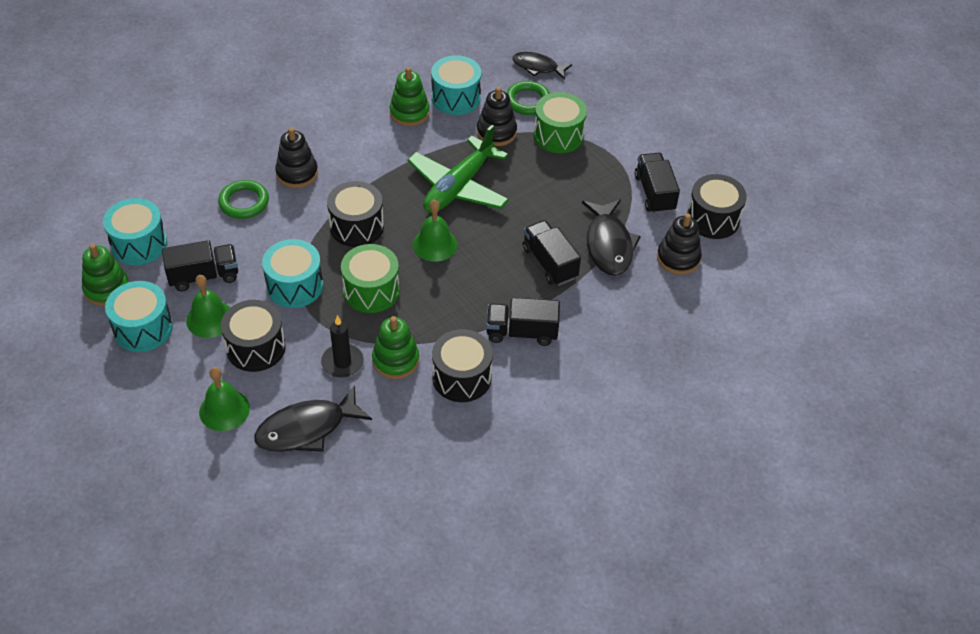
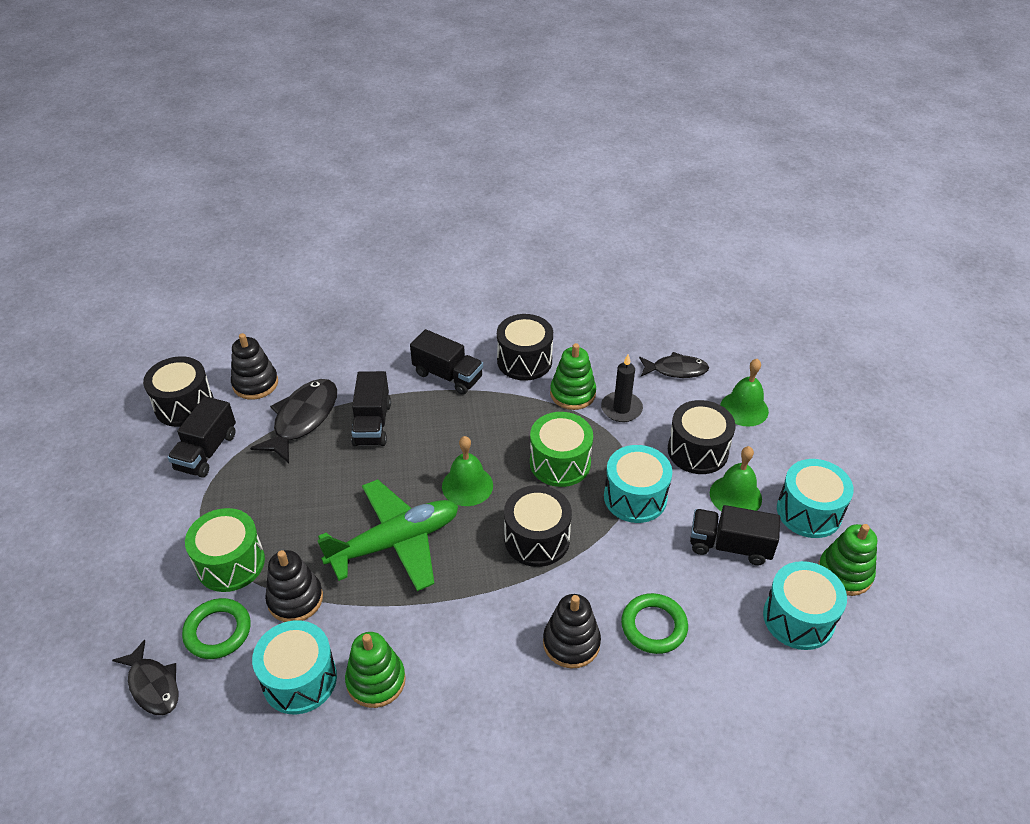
camera: 150 degrees left, 5 degrees down
black fish [254,385,372,452] -> black fish [639,352,709,378], size x0.66

